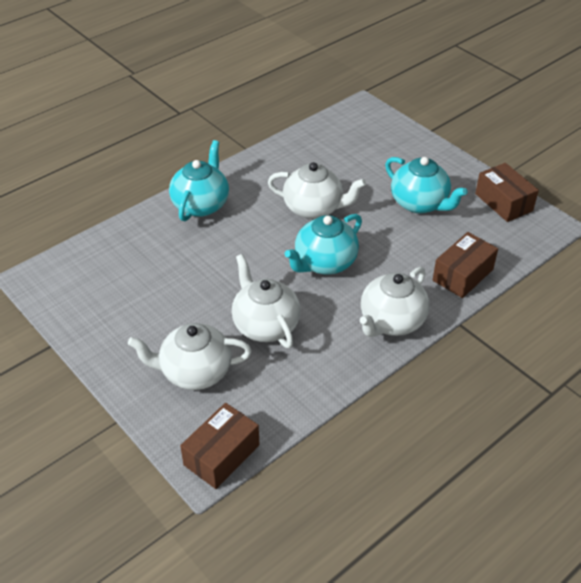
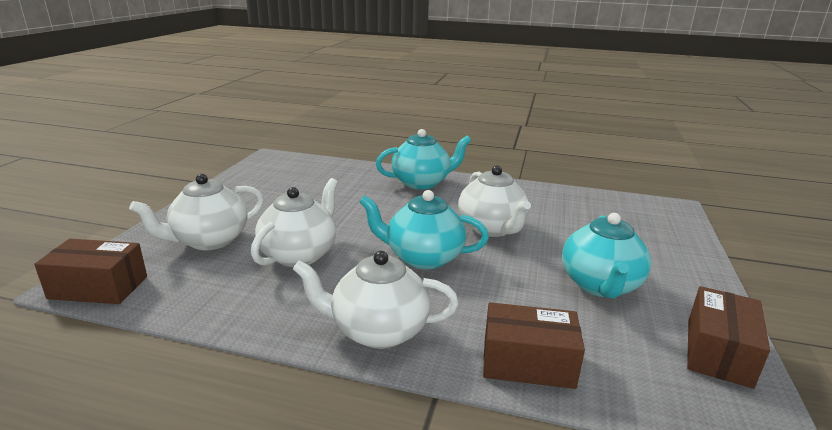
camera: 55 degrees right, 20 degrees down
white teapot [128,323,252,390] -> white teapot turned 90 degrees counterclockwise [129,174,264,250]

